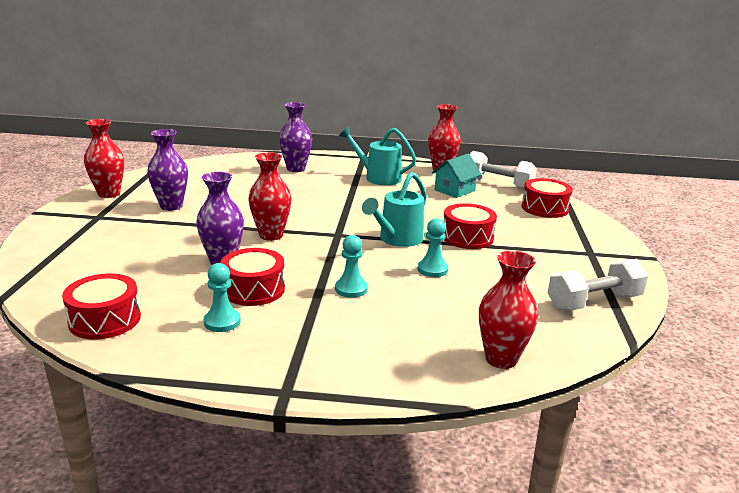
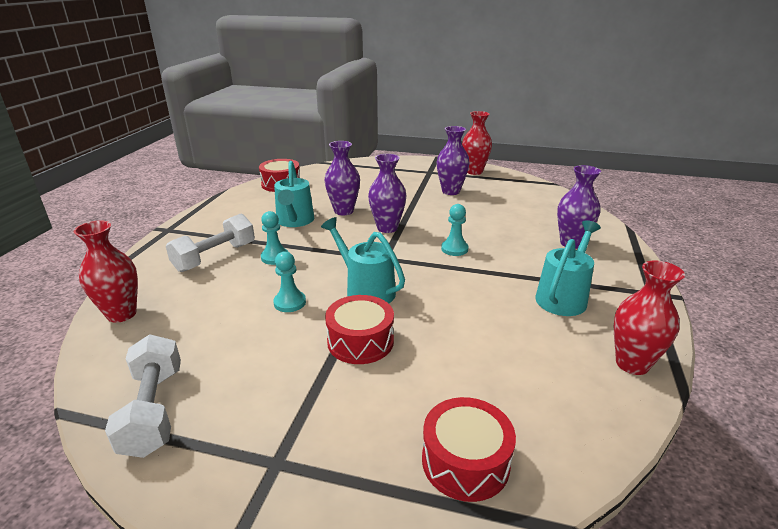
camera: 100 degrees right, 5 degrees up
turquoise pawn [204,263,241,332] -> turquoise pawn moved to [441,204,469,256]
red drum [220,248,285,306] -> turquoise watering can [274,161,314,227]
red vase [248,152,291,241] -> purple vase [368,154,406,233]
turquoise house [432,154,482,198] -> none
white dumbbell [470,151,537,190] -> white dumbbell moved to [166,214,255,272]

